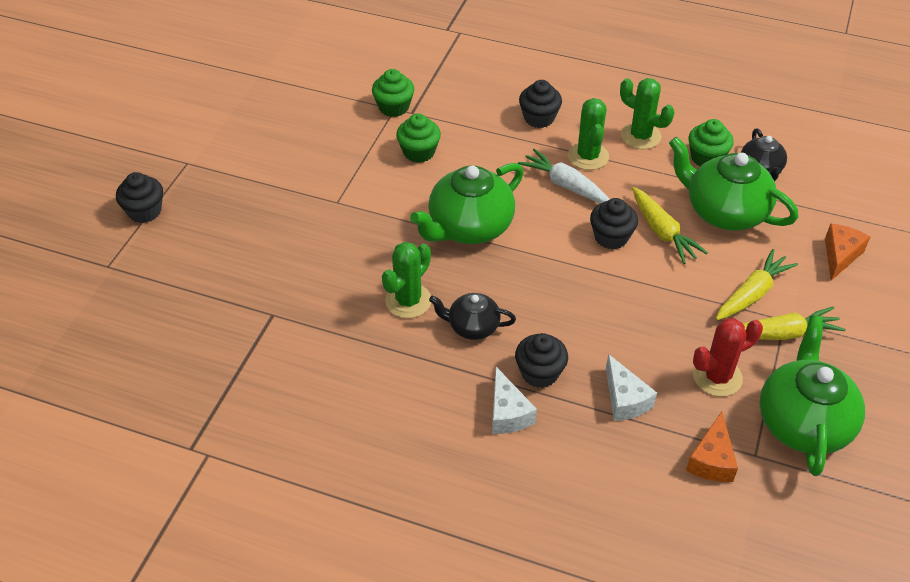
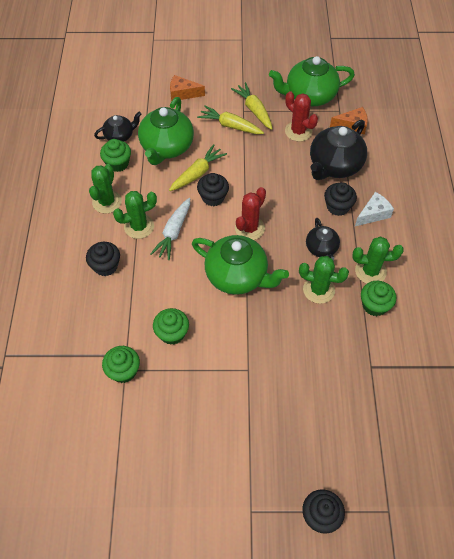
camera: 110 degrees left, 10 degrees up
white cheese [606,354,657,421] -> black teapot [310,120,367,180]
none -> red cactus [235,187,266,240]
none -> green cactus [352,237,404,284]
none -> green cupcake [361,281,396,316]

